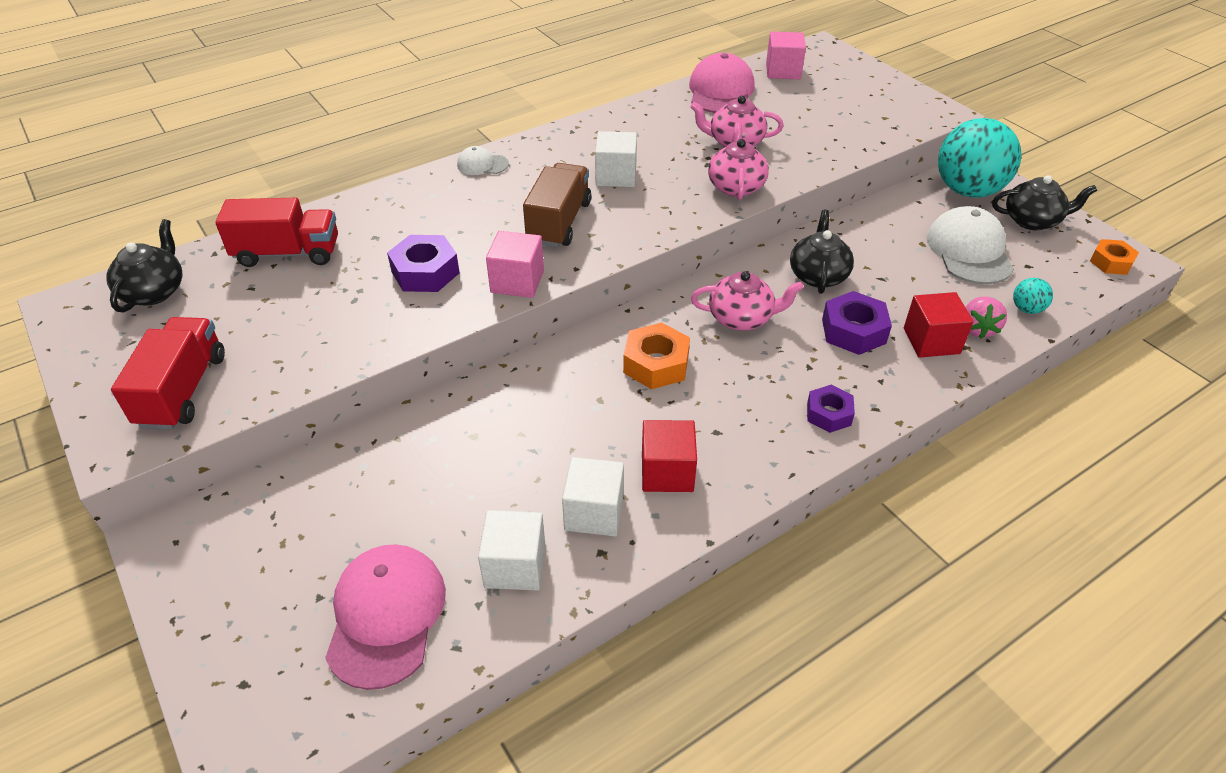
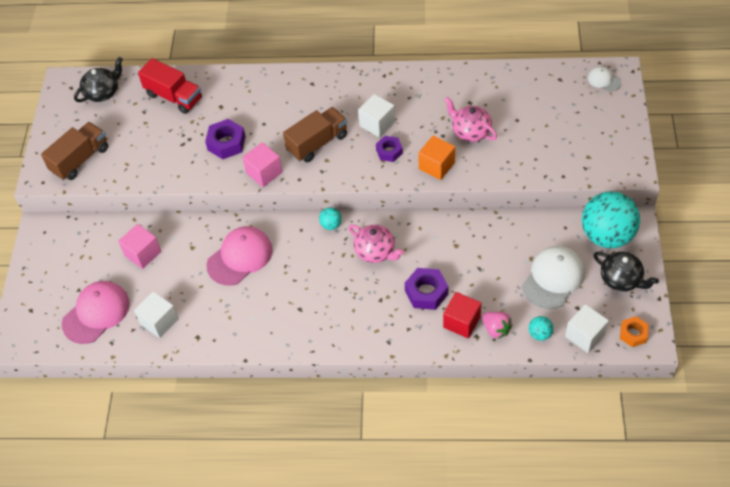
camera: 40 degrees right, 10 degrees up
red truck [111,317,225,430] -> brown truck [41,122,108,180]
white cap [457,146,509,175] -> white cap moved to [588,66,621,92]
white cube [562,457,624,536] -> white cube moved to [565,304,609,353]
orange nut [623,322,690,389] -> none
red cube [642,420,697,492] -> none
pink cap [689,53,755,113] -> pink cap moved to [206,226,273,286]
pink teapot [708,123,769,200] -> orange cube [418,135,455,180]
pink cube [766,32,806,79] -> pink cube moved to [118,224,161,269]
black teapot [790,210,854,294] -> none
purple nut [807,385,855,433] -> purple nut moved to [376,136,403,162]
pink strawberry [965,297,1007,339] -> pink strawberry turned 90 degrees counterclockwise [482,312,512,339]
none -> turquoise ball [319,207,342,230]

